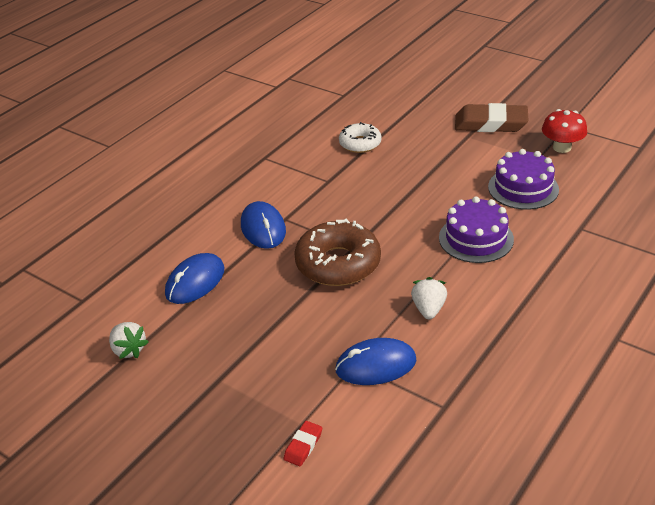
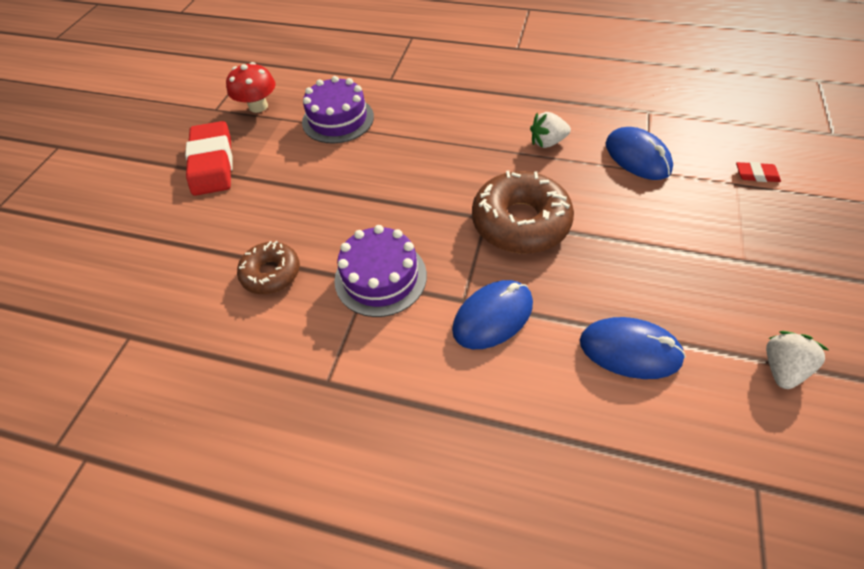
camera: 110 degrees left, 15 degrees up
white donut [339,122,382,153] -> brown donut [237,241,300,294]
purple cake [439,197,514,263] -> purple cake moved to [334,225,427,317]
brown eraser [455,103,529,132] -> red eraser [185,121,233,196]

